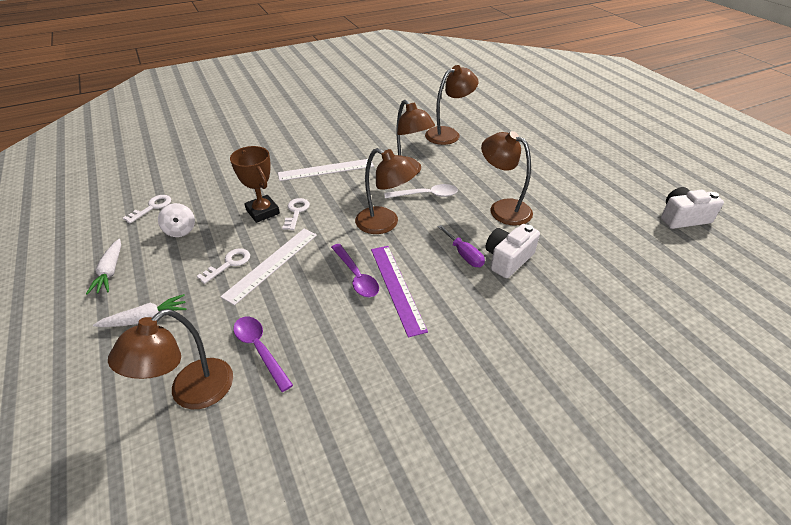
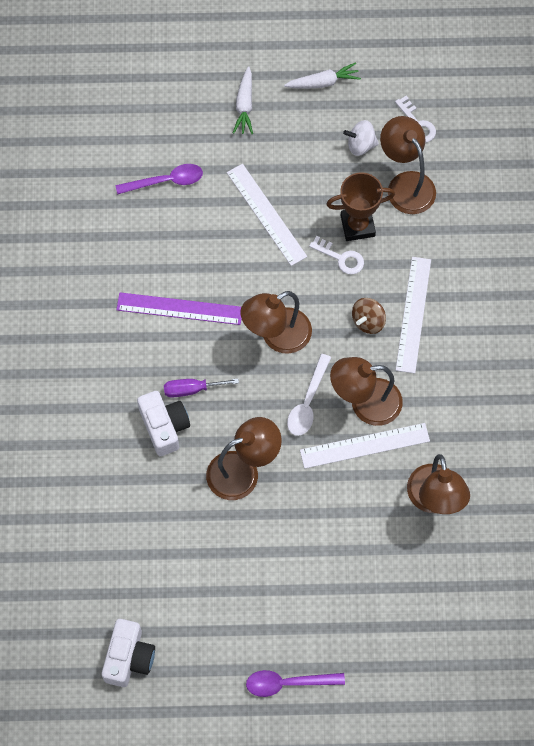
camera: 115 degrees right, 25 degrees up
white carrot [86,239,121,295] -> white carrot turned 150 degrees clockwise [284,62,361,89]
brown lamp [108,309,233,409] -> brown lamp moved to [380,116,436,214]
white key [197,248,250,284] -> none
purple spoon [331,244,379,297] -> purple spoon moved to [246,670,345,697]
none -> white ruler [300,423,430,469]
none -> brown spinning top [352,298,386,334]

